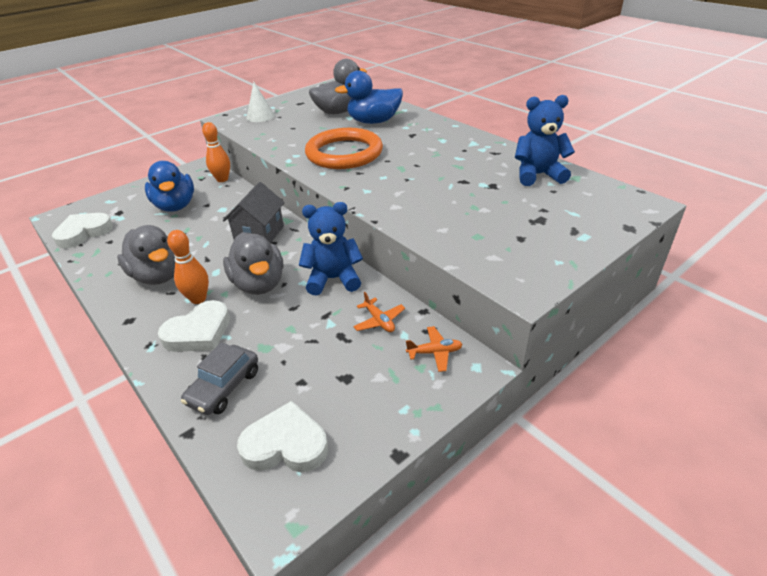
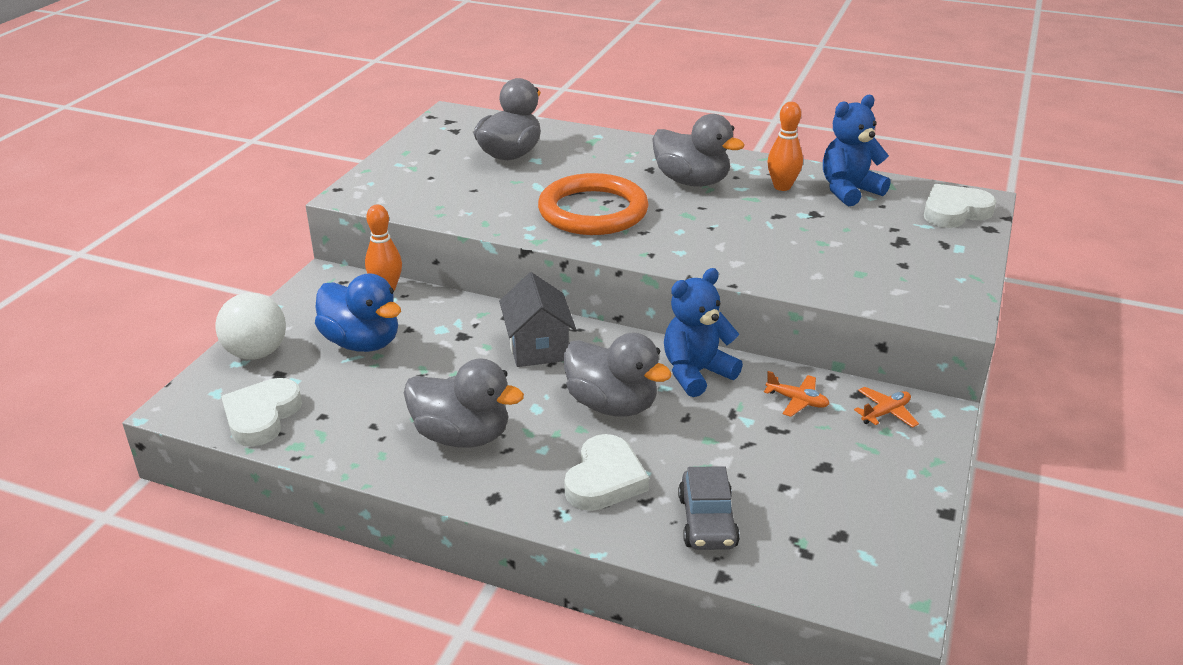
camera: 30 degrees left, 5 degrees down
orange bowling pin [167,230,209,304] -> orange bowling pin moved to [768,102,803,191]
white heart [237,401,328,472] -> white heart moved to [924,184,996,228]
white cone [246,82,275,122] -> none
blue duck [335,70,403,124] -> none
none -> white ball [216,293,286,360]
none -> grey duck [652,114,744,186]

